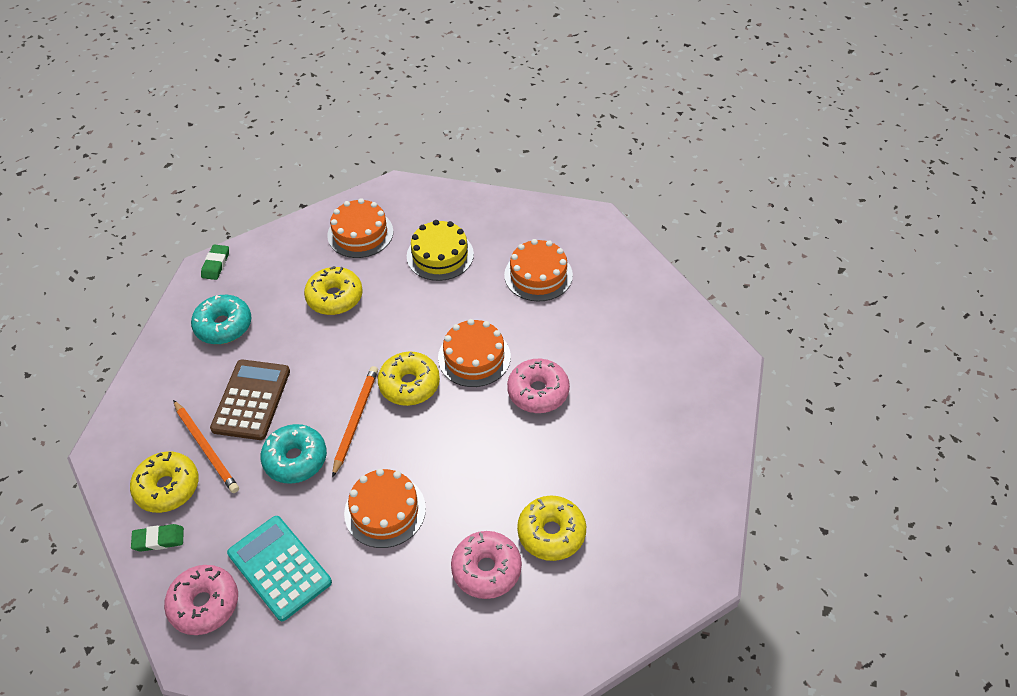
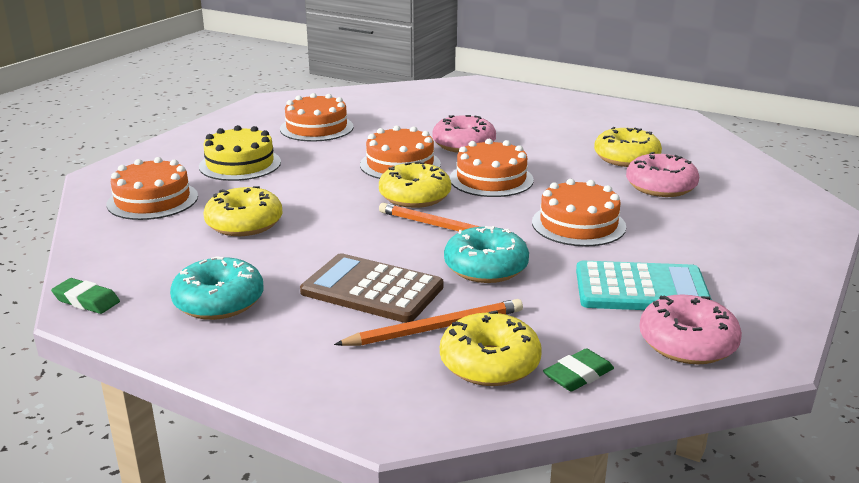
camera: 75 degrees left, 25 degrees down
green eraser [131,524,184,552] -> green eraser turned 45 degrees clockwise [543,348,614,391]
turquoise calculator [227,516,332,621] -> turquoise calculator turned 150 degrees counterclockwise [576,261,712,310]
none -> orange cake [450,139,534,197]

